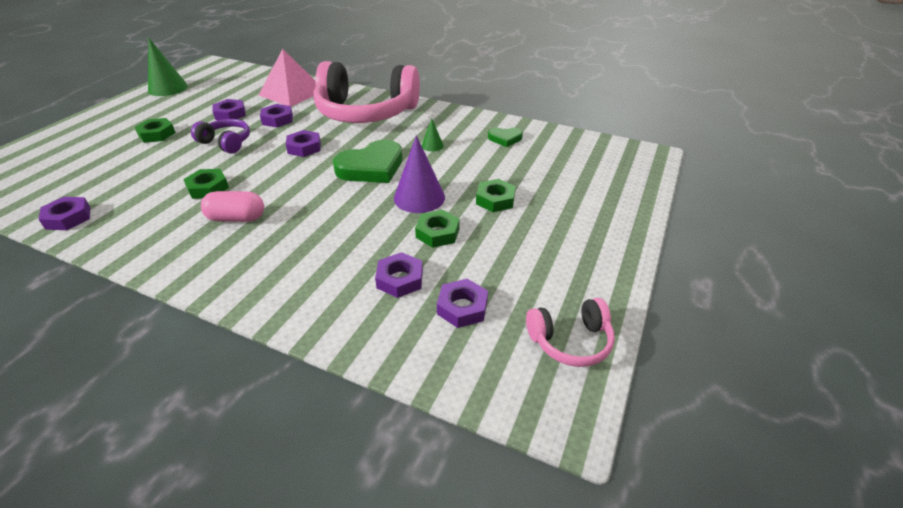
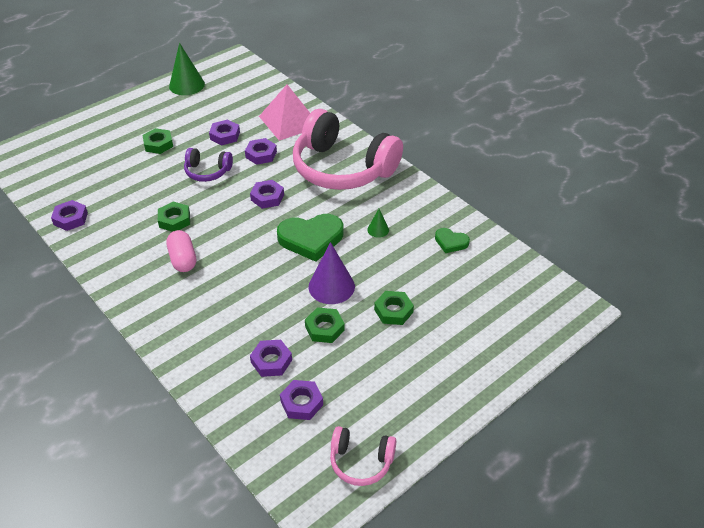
camera: 25 degrees right, 5 degrees up
purple headphones [191,119,250,154] -> purple headphones turned 135 degrees clockwise [184,148,233,182]
pink capsule [201,191,264,222] -> pink capsule turned 45 degrees clockwise [166,230,196,272]

